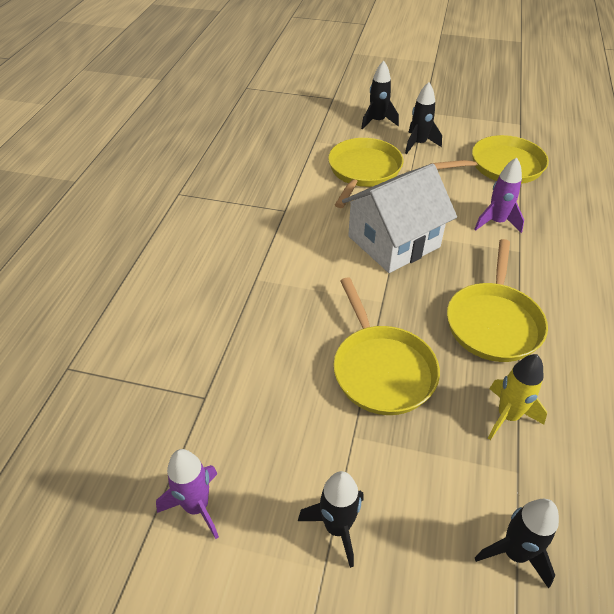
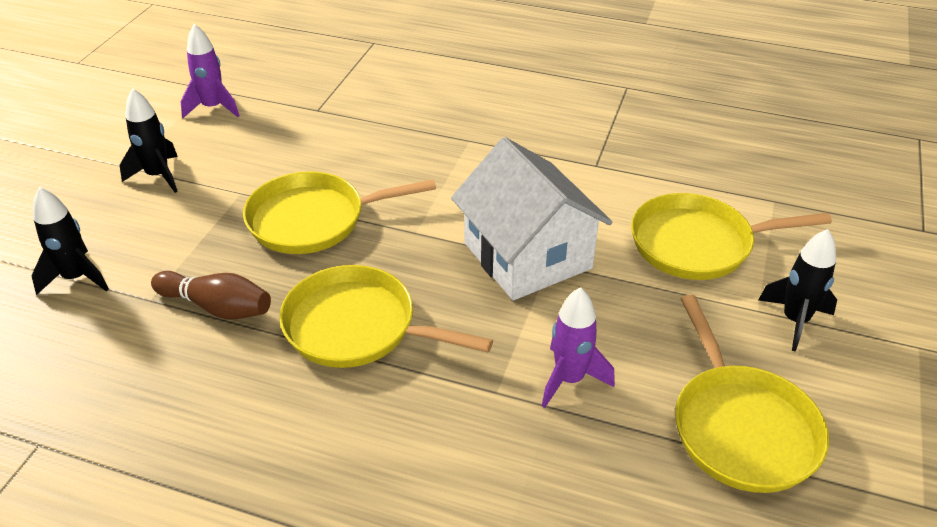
camera: 95 degrees right, 5 degrees down
yellow pan [328,138,403,208] -> yellow pan turned 150 degrees clockwise [631,193,832,280]
black rocket [361,61,399,130] -> none
yellow rocket [488,354,547,440] -> brown bowling pin [151,271,271,319]

